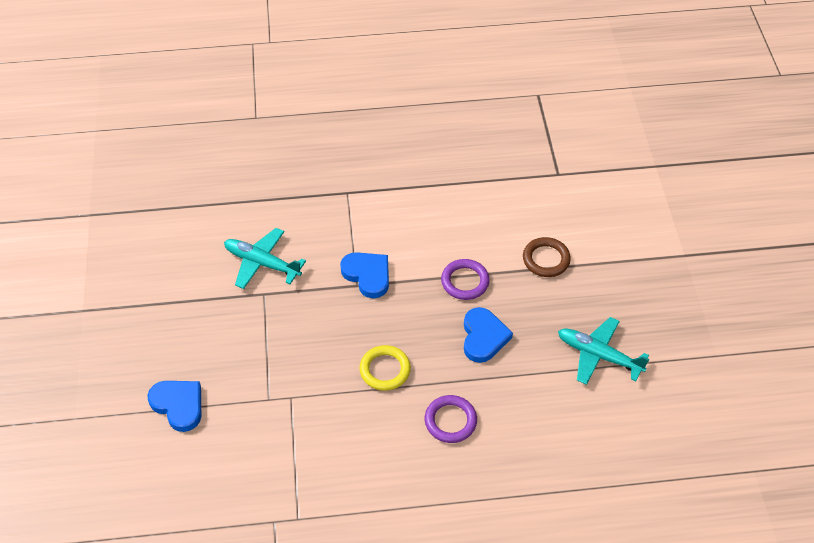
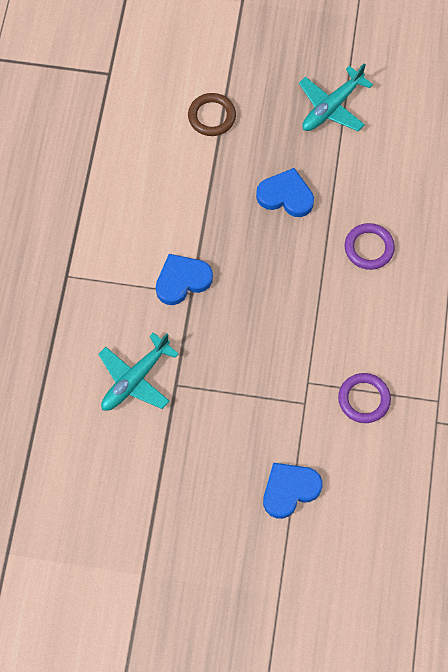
camera: 75 degrees left, 15 degrees up
yellow ring [359,345,411,391] -> none
purple ring [441,259,490,300] -> purple ring moved to [338,373,391,423]

